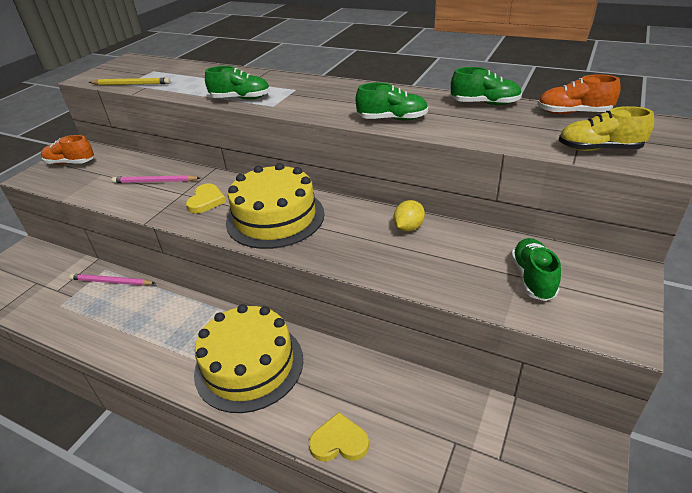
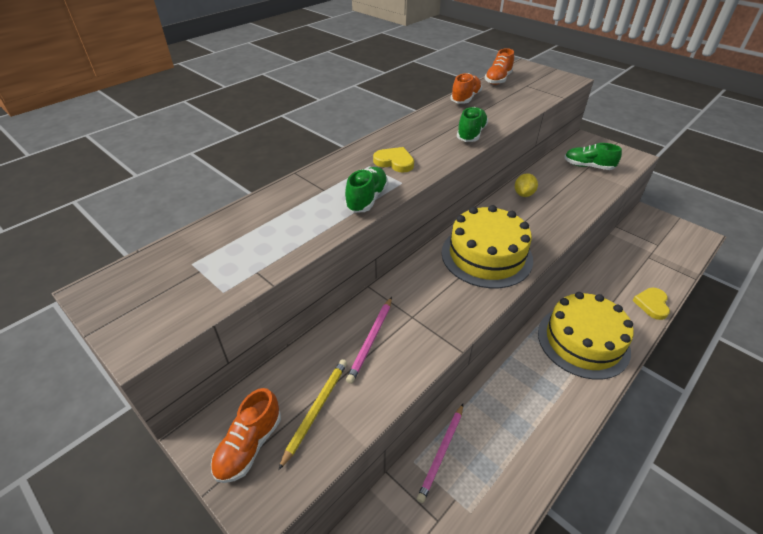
camera: 75 degrees left, 5 degrees up
yellow pencil [89,78,170,85] -> yellow pencil moved to [278,359,347,470]
yellow heart [186,183,226,214] -> yellow heart moved to [373,147,414,173]
yellow lemon [394,200,425,231] -> yellow lemon turned 60 degrees clockwise [515,173,538,197]
green shoe [451,67,522,105] -> orange shoe [450,73,482,103]
yellow shoe [559,106,654,151] -> none

